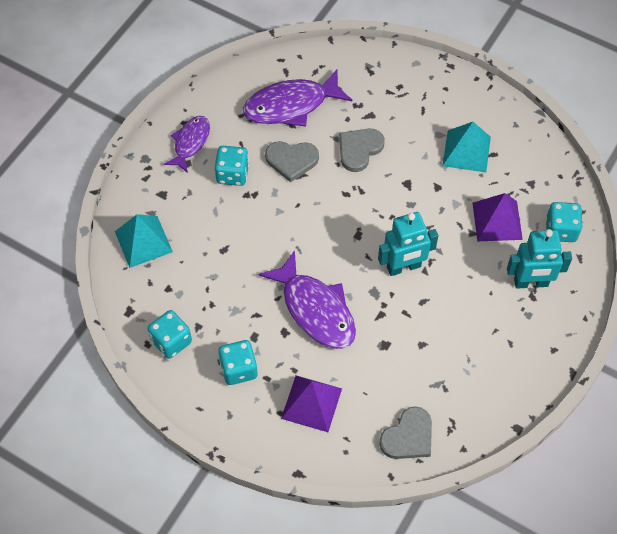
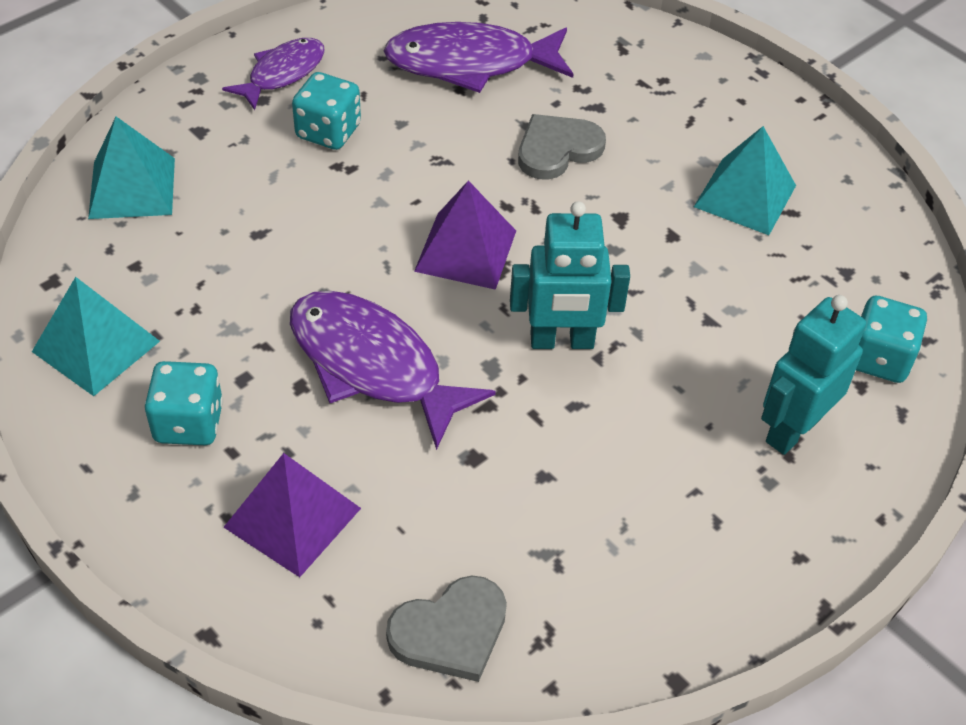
camera: 15 degrees right, 10 degrees down
turquoise dice [148,310,192,359] -> turquoise pyramid [32,277,160,396]
purple fish [258,250,356,349] -> purple fish turned 150 degrees clockwise [290,291,496,450]
grey heart [265,141,319,182] -> none
purple pyramid [473,193,523,241] -> purple pyramid moved to [414,180,516,290]
turquoise robot [507,229,572,289] -> turquoise robot turned 120 degrees clockwise [761,295,866,455]

